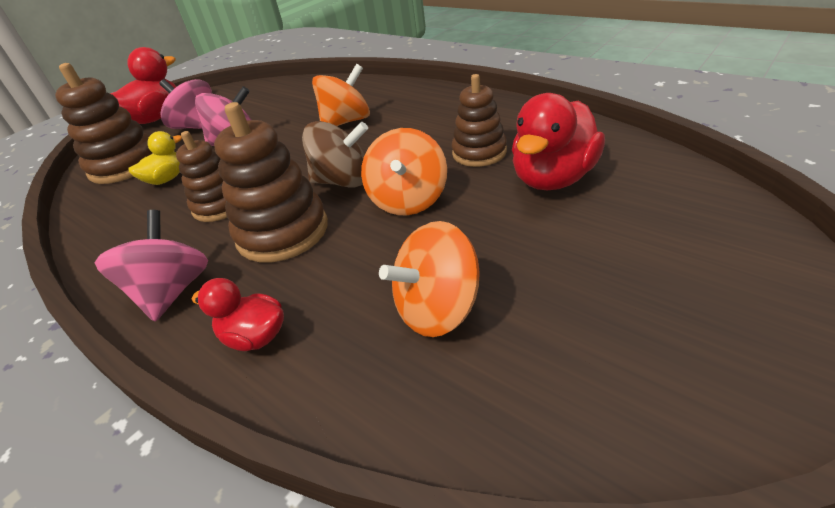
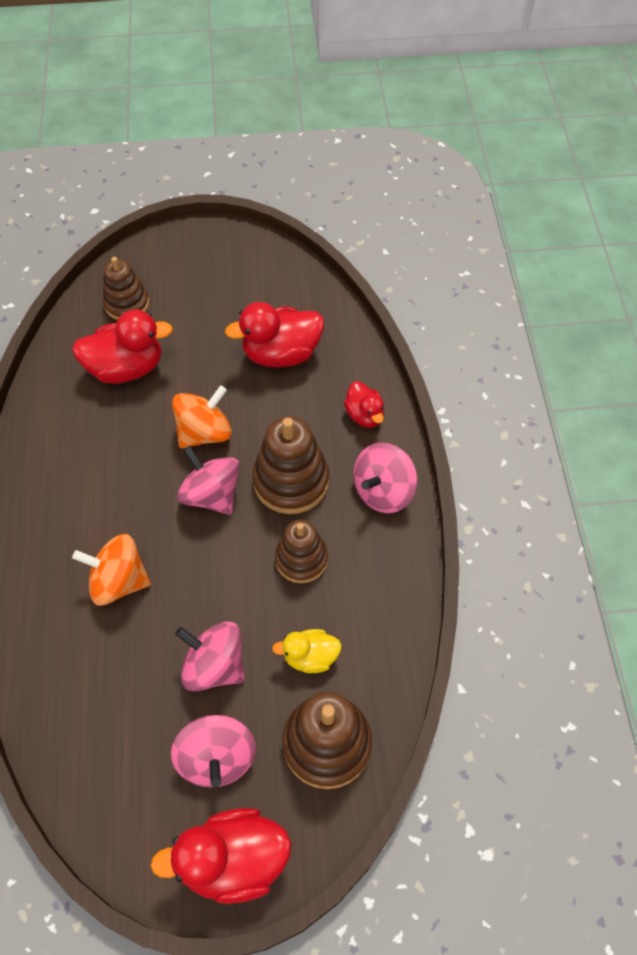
camera: 140 degrees left, 20 degrees up
brown spinning top [302,121,368,188] -> pink spinning top [177,446,240,515]
orange spinning top [379,221,480,337] -> red duck [225,302,324,367]
brown stacking toy [452,74,507,167] -> brown stacking toy moved to [103,257,149,320]

